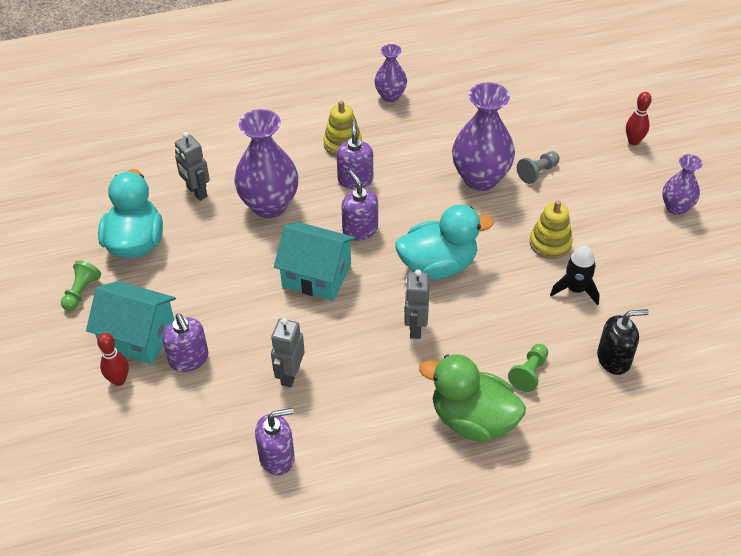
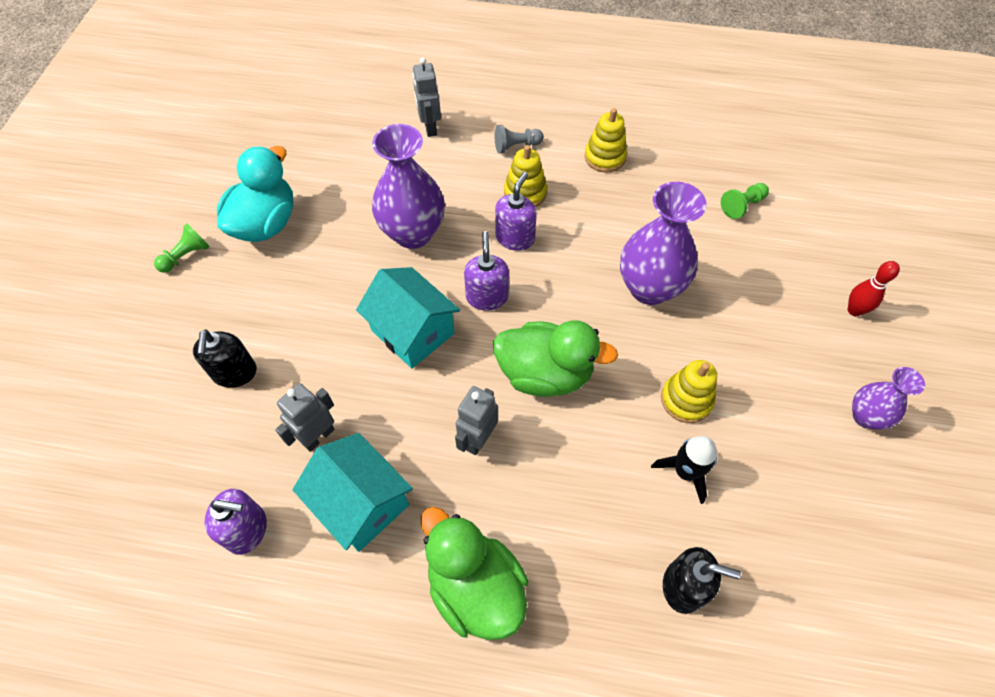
camera: 25 degrees right, 10 degrees up
turquoise house [86,281,176,364] -> turquoise house moved to [292,433,413,552]
red bowling pin [97,333,129,386] -> none
purple soap dispenser [162,314,208,372] -> black soap dispenser [193,329,257,388]
grey robot [175,132,210,201] -> grey robot moved to [413,57,441,137]
purple vase [374,44,407,102] -> yellow stacking toy [584,108,627,173]
turquoise duck [395,205,494,279] -> green duck [493,320,618,397]
green pawn [508,344,548,392] -> green pawn moved to [721,183,769,219]
grey pawn [517,151,560,184] -> grey pawn moved to [495,125,544,154]

